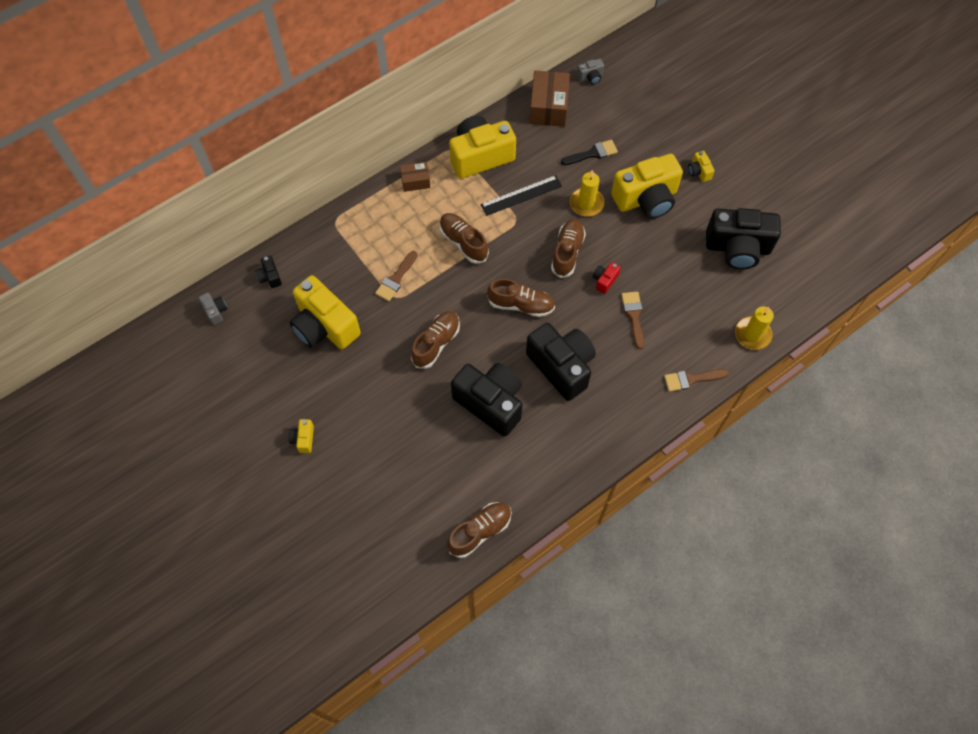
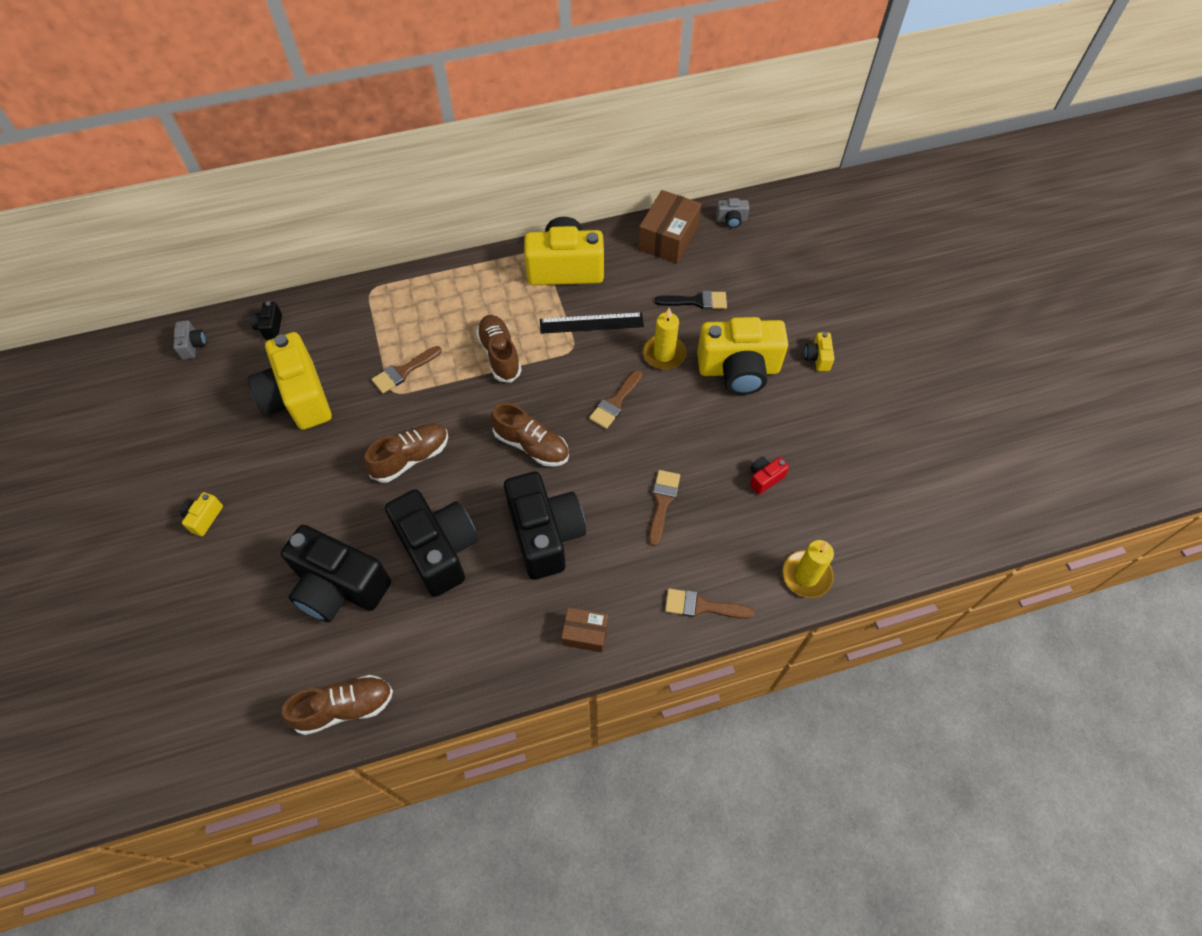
camera: 20 degrees right, 5 degrees down
brown box [400,162,430,192] -> brown box moved to [561,607,608,652]
brown shoe [551,219,586,278] -> brown brush [589,370,643,429]
red camera [593,262,621,294] -> red camera moved to [750,457,789,495]
black camera [706,208,781,269] -> black camera moved to [281,525,391,622]

